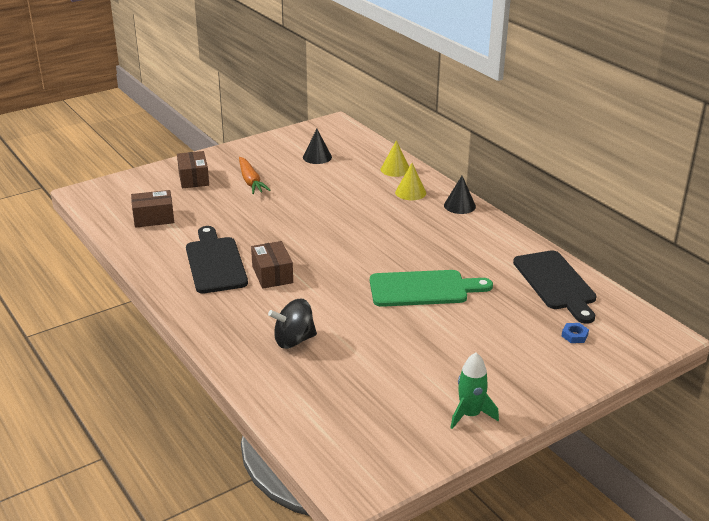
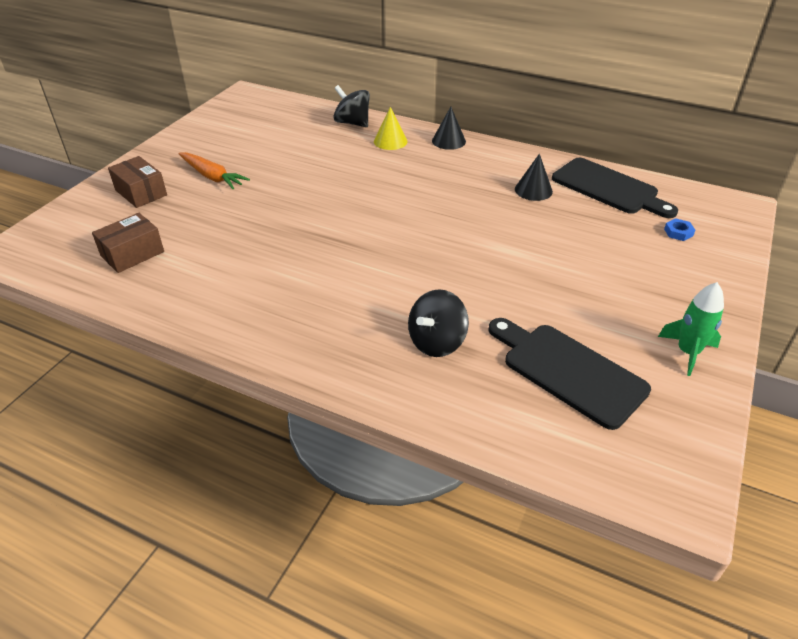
camera: 30 degrees left, 10 degrees up
black cutting board [186,226,248,293] -> black cutting board moved to [488,318,651,430]
brown box [251,241,293,289] -> none
black cone [303,129,332,164] -> black cone moved to [515,154,553,201]
green cutting board [370,270,493,307] -> none
yellow cone [381,140,409,177] -> black spinning top [334,85,370,127]

